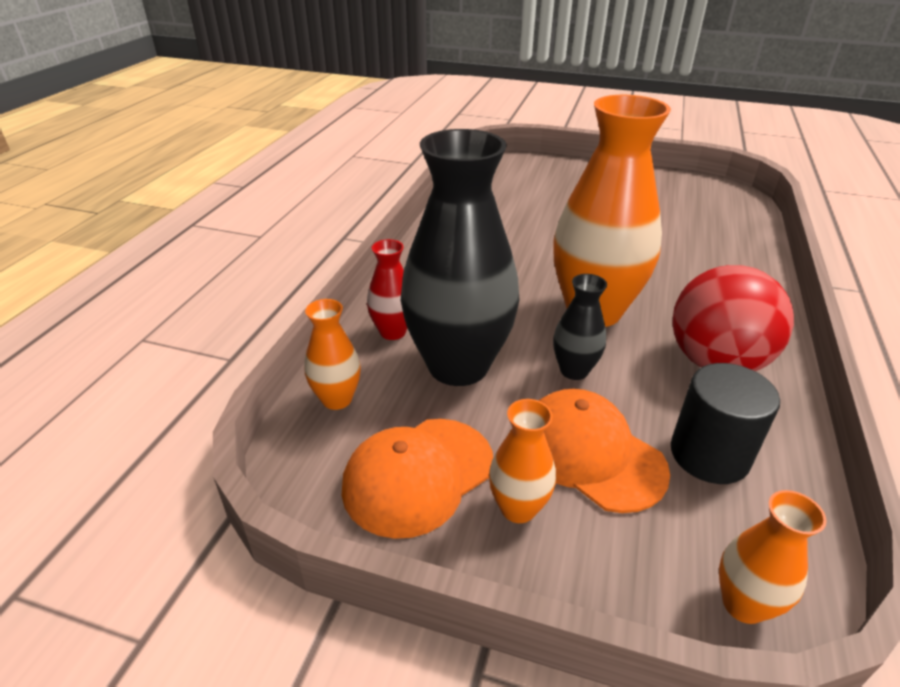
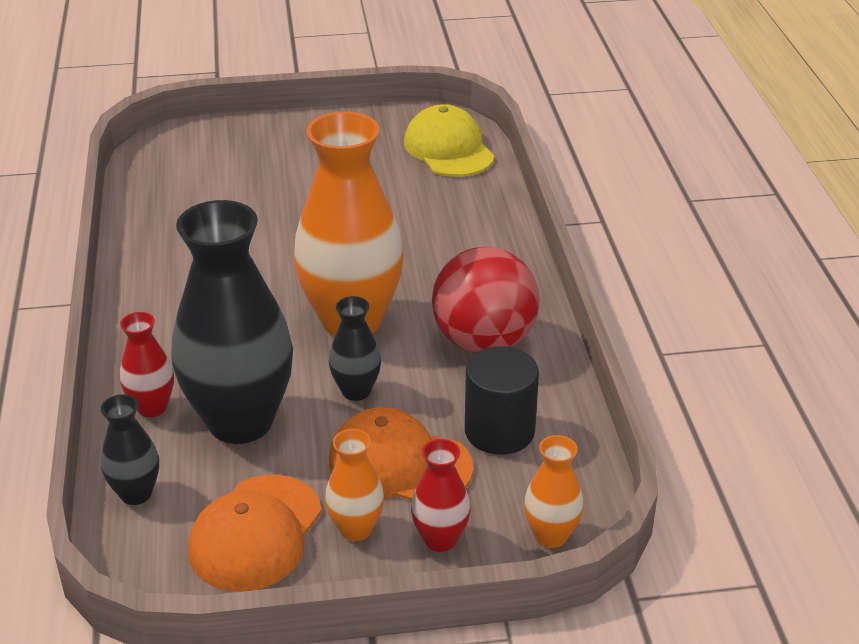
camera: 25 degrees left, 0 degrees up
orange vase [305,299,361,410] -> black vase [101,394,159,505]
none -> yellow cap [404,104,495,177]
none -> red vase [411,439,470,552]

